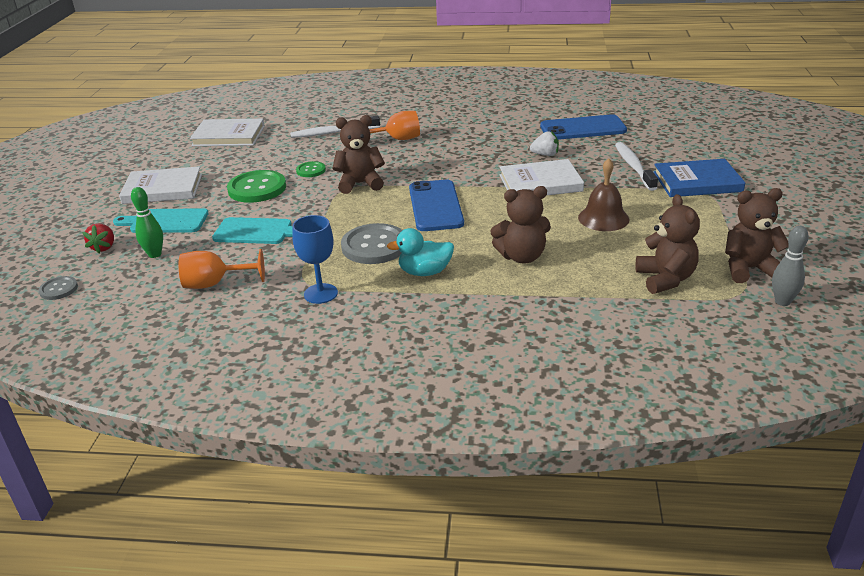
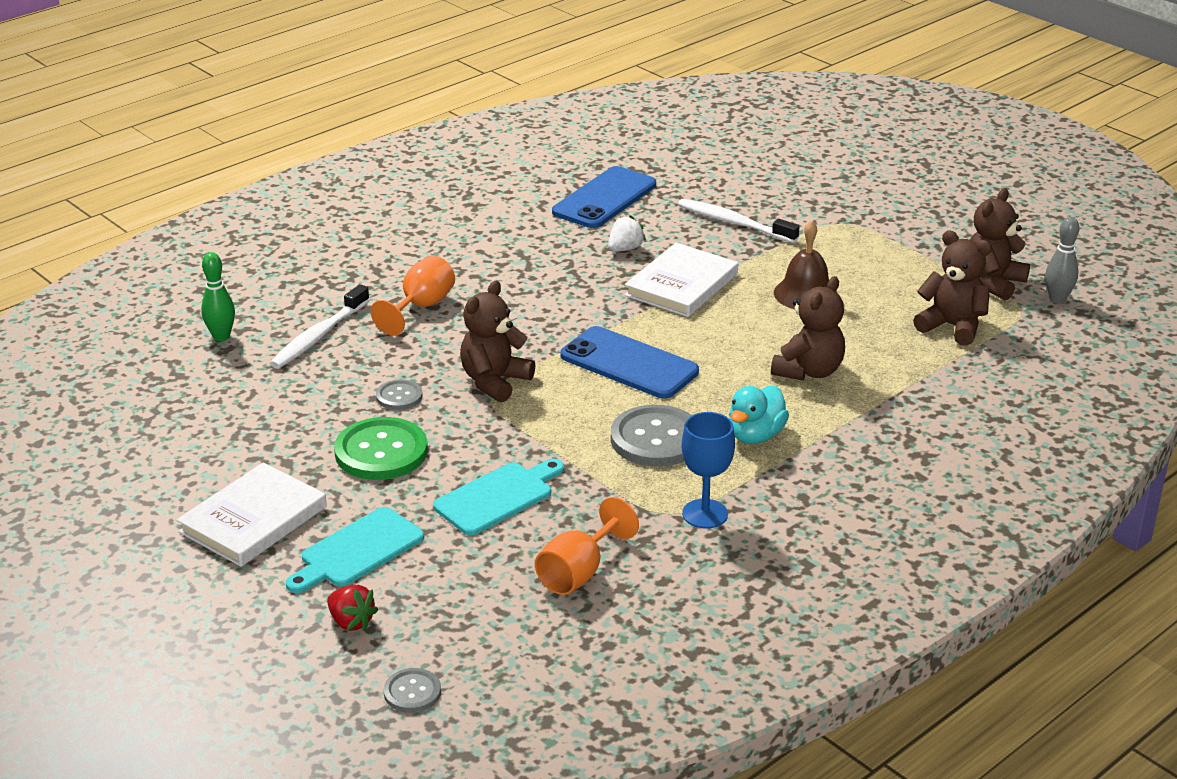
camera: 50 degrees left, 0 degrees up
green bowling pin [131,187,163,258] -> green bowling pin moved to [201,252,235,341]
white book [190,119,265,146] -> none
green button [296,161,326,177] -> grey button [376,379,423,410]
blue book [654,159,745,197] -> none

